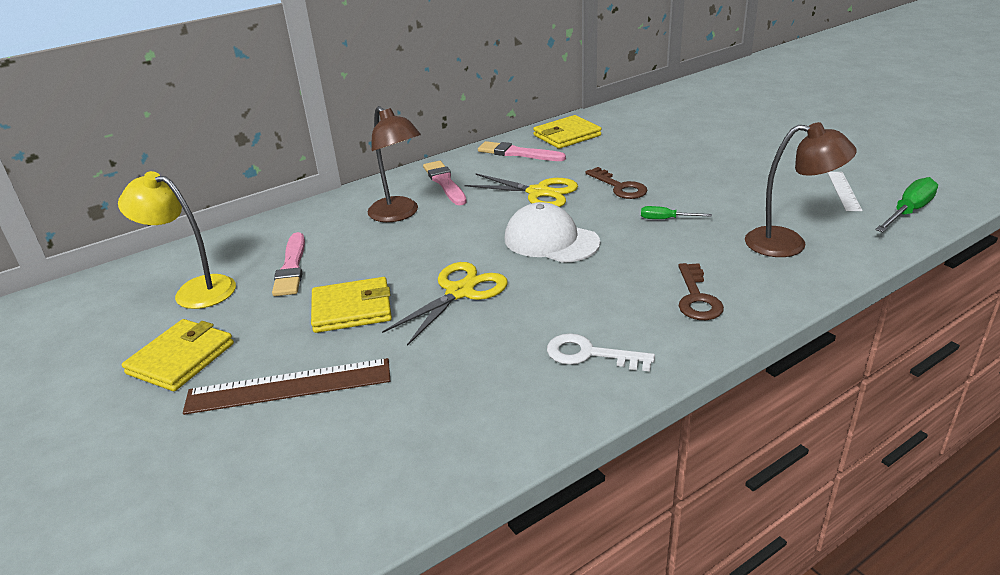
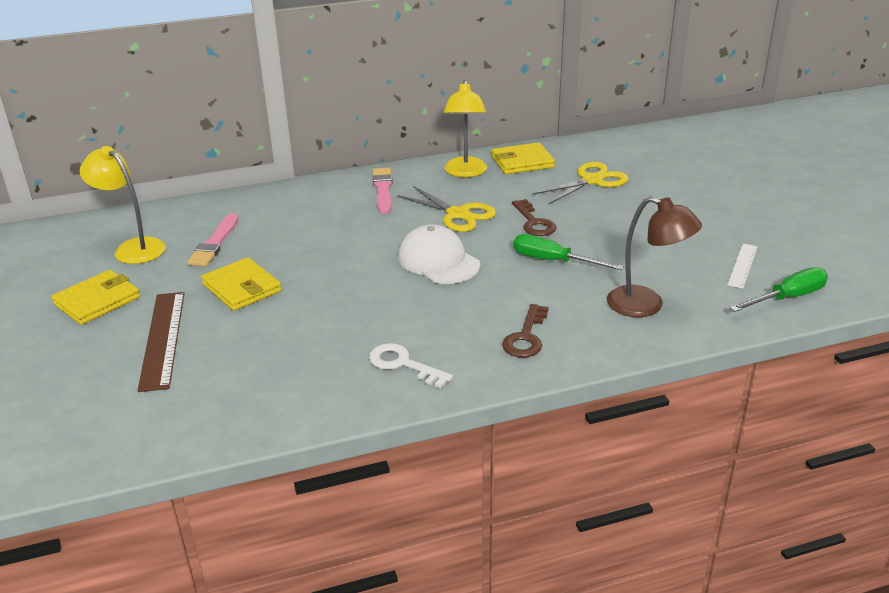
camera: 15 degrees right, 0 degrees up
brown ruler [183,358,390,415] -> brown ruler turned 75 degrees clockwise [137,292,185,392]
yellow wallet [311,277,392,333] -> yellow wallet turned 45 degrees clockwise [201,257,282,311]
brown lamp [368,106,421,222] -> none
yellow scissors [382,262,508,346] -> yellow scissors moved to [533,162,629,205]
pink brush [478,141,566,161] -> yellow lamp [444,80,487,177]
green screwdriver [641,206,712,219] -> green screwdriver [513,234,624,270], size x1.73

